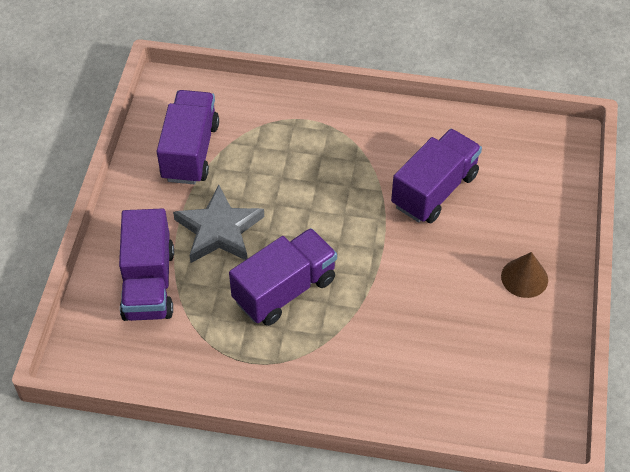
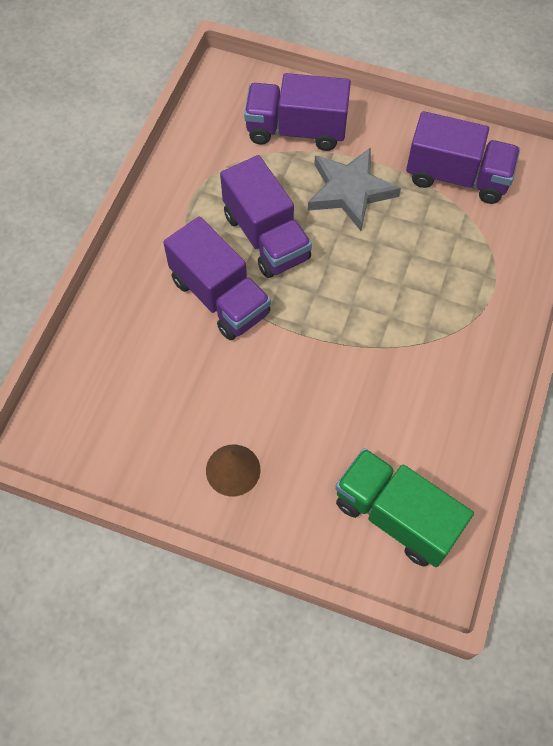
camera: 100 degrees right, 10 degrees up
purple truck [391,129,482,223] -> purple truck moved to [163,217,271,340]
none -> green truck [335,448,474,567]

